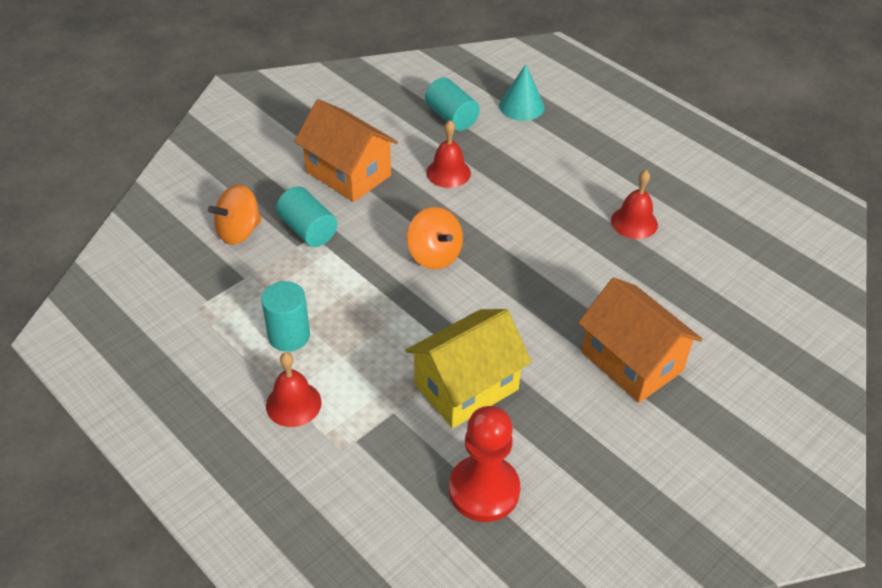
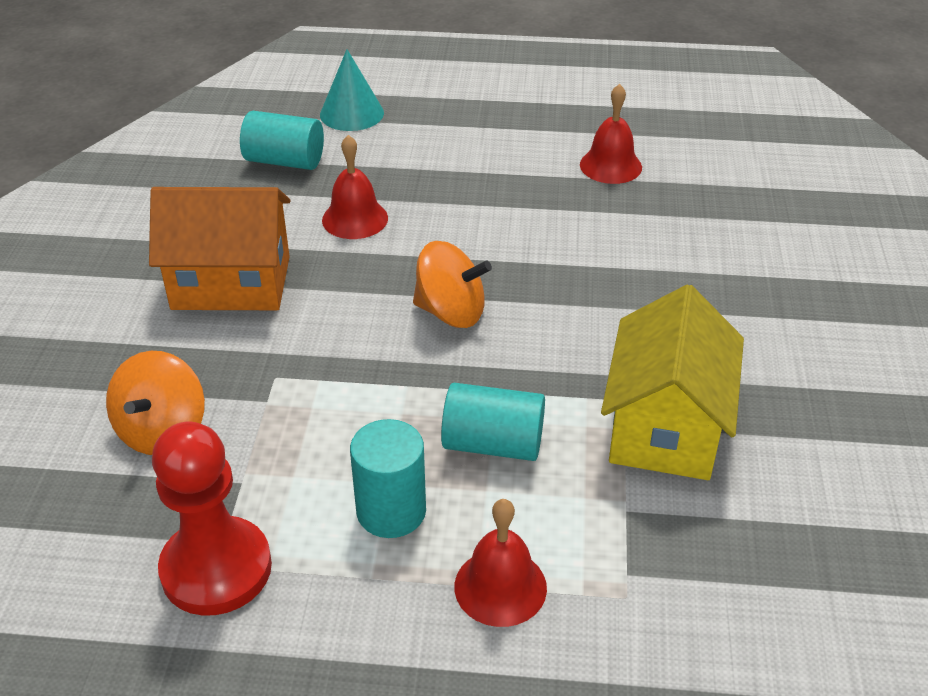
camera: 40 degrees left, 5 degrees down
turquoise cylinder [276,186,337,247] -> turquoise cylinder moved to [441,383,545,461]
red pawn [449,406,520,522] -> red pawn moved to [152,422,272,616]
orange house [578,278,703,403] -> none

